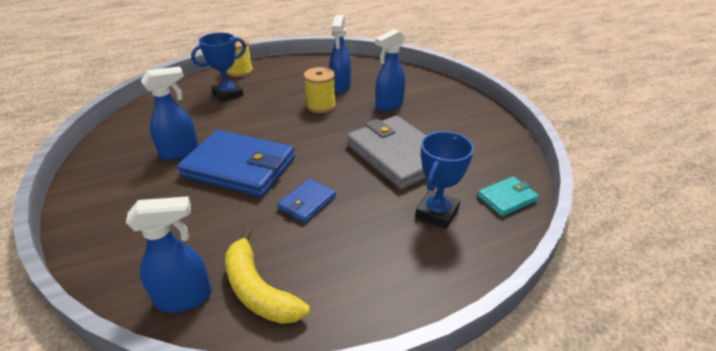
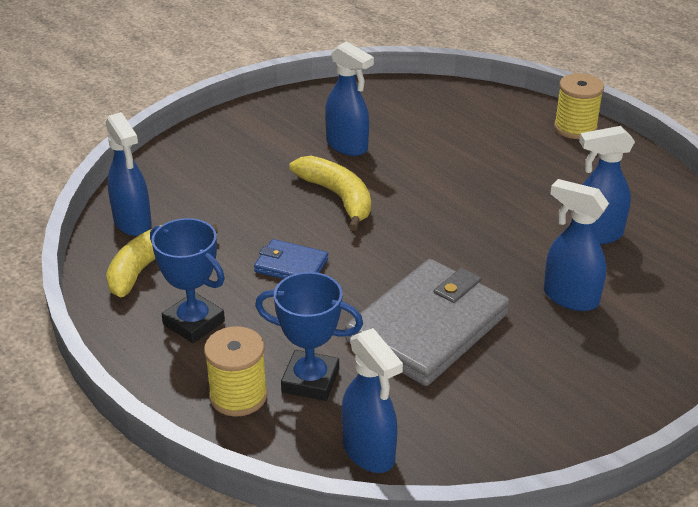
camera: 75 degrees right, 0 degrees up
blue wallet [177,130,295,197] -> yellow banana [289,156,371,231]
blue trophy [191,33,246,102] -> blue trophy moved to [150,218,225,343]
yellow spool [304,67,336,113] -> yellow spool moved to [204,326,267,417]
turquoise wallet [477,176,539,217] -> blue spray bottle [341,328,403,473]

